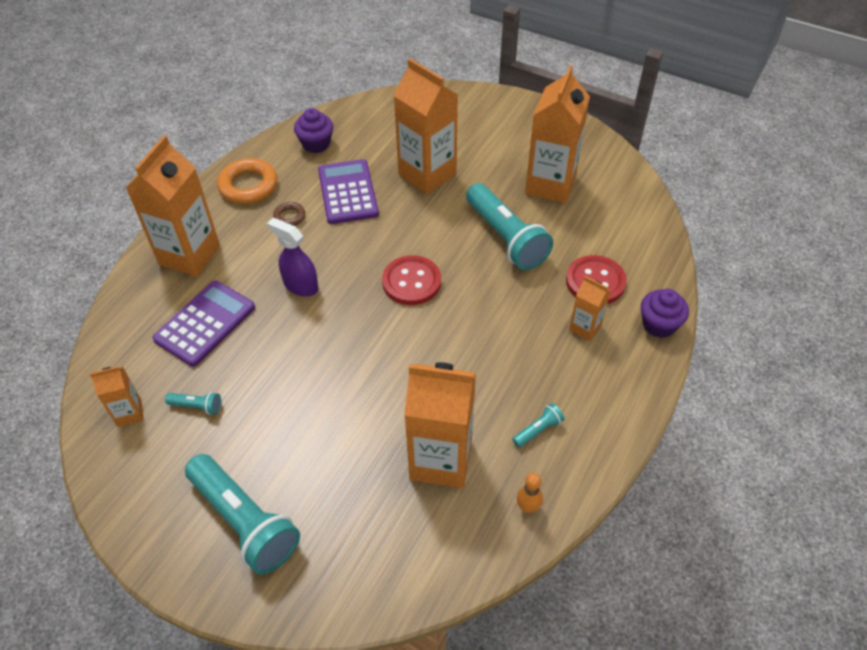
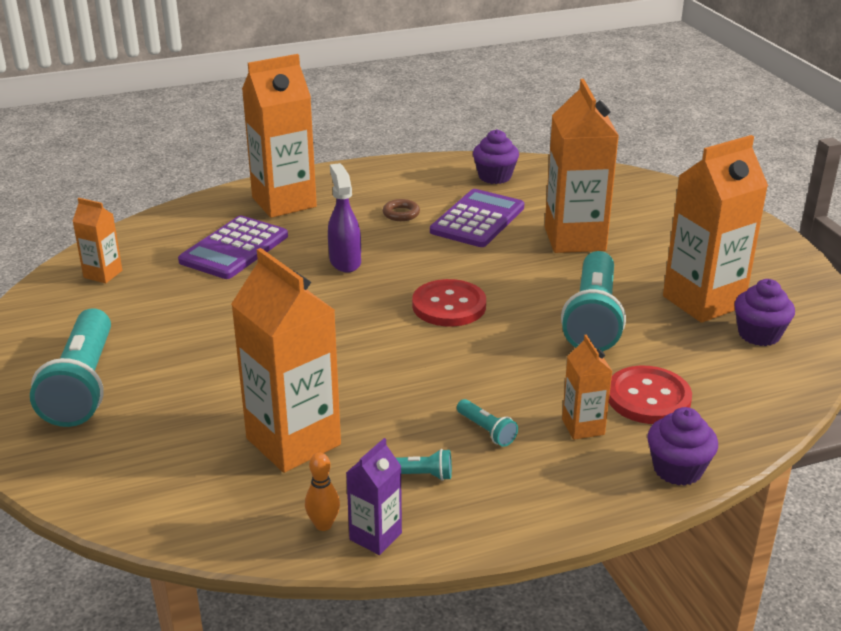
camera: 40 degrees right, 20 degrees down
purple calculator [152,281,255,367] -> purple calculator turned 135 degrees clockwise [178,216,288,279]
turquoise flashlight [165,392,221,415] -> turquoise flashlight moved to [457,399,518,447]
orange ring [217,158,277,204] -> none
none -> purple carton [346,438,402,555]
none -> purple cupcake [734,279,795,346]

